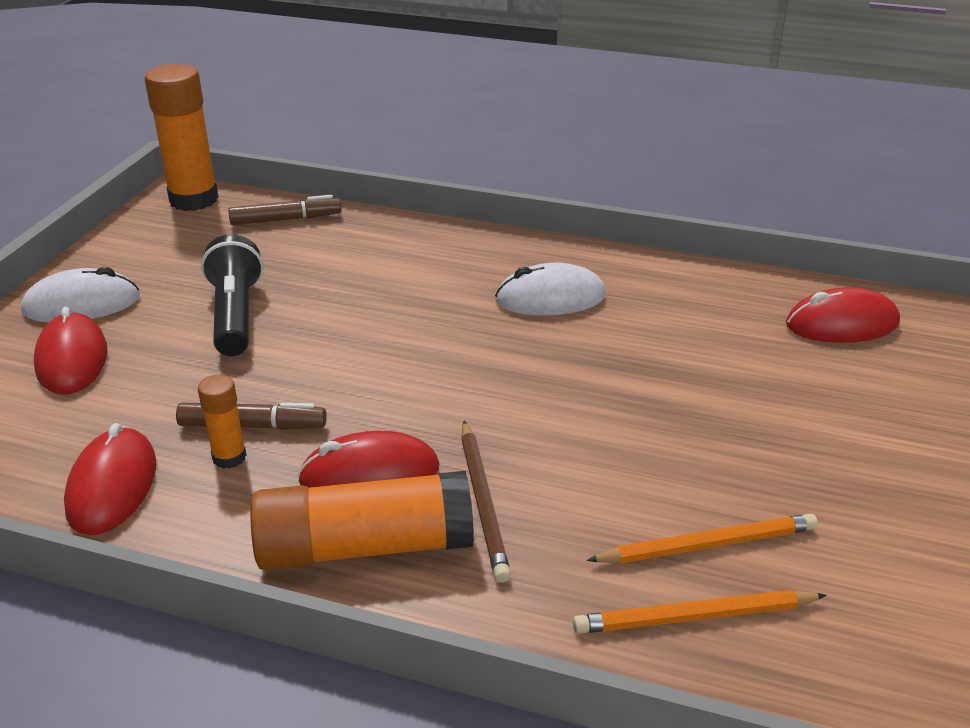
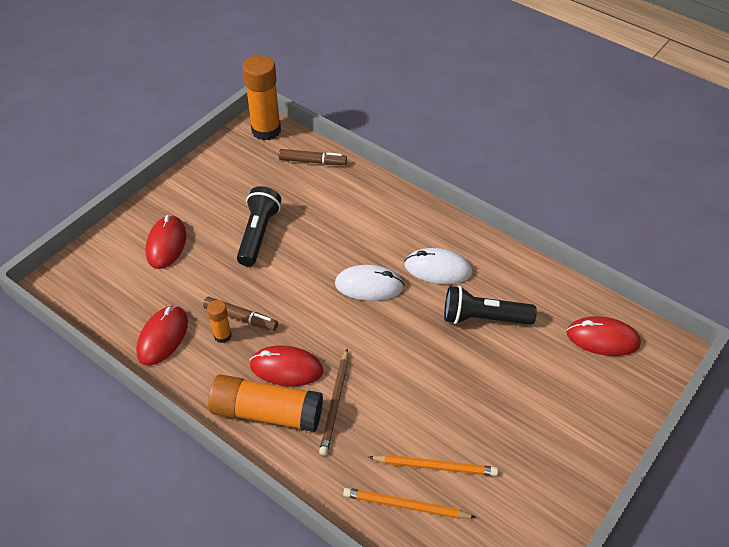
camera: 20 degrees right, 15 degrees up
white mouse [21,267,140,323] -> white mouse moved to [335,265,404,301]
none -> black flashlight [444,286,537,325]

